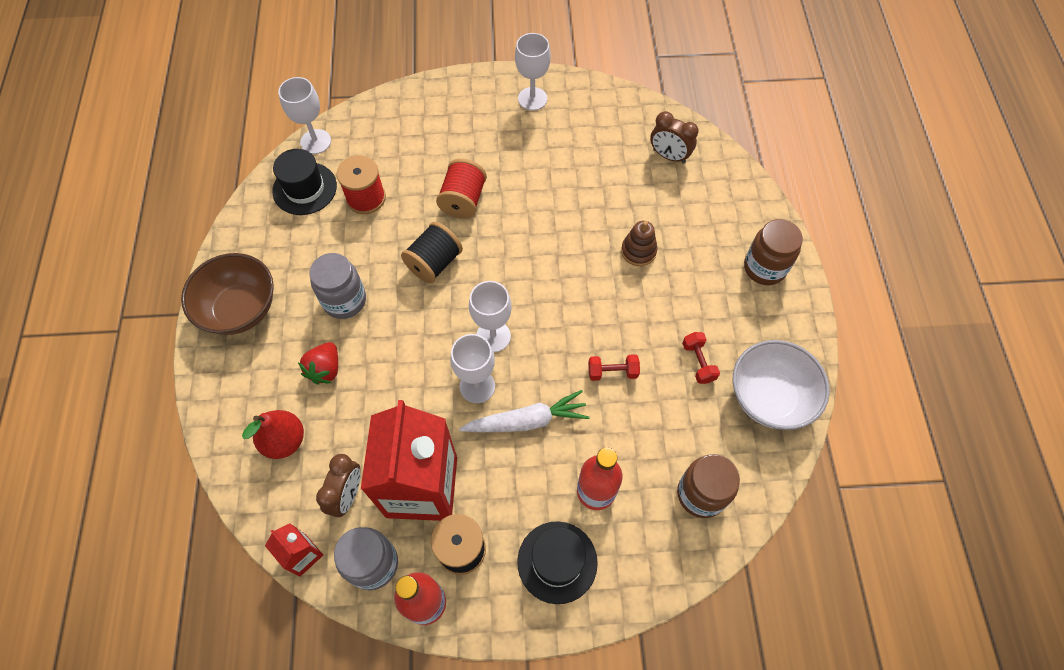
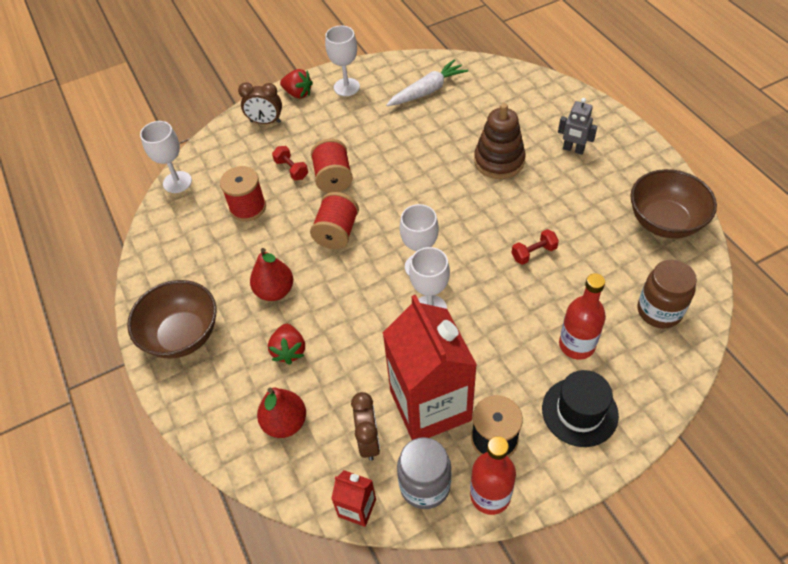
camera: 20 degrees left, 10 degrees down
black hat [272,149,337,215] -> none
grey jar [309,253,366,319] -> red pear [250,248,293,301]
black spool [401,222,463,283] -> red spool [310,192,359,249]
white carrot [459,390,589,432] -> white carrot moved to [386,59,468,106]
brown stacking toy [621,221,657,266] -> brown stacking toy [474,103,525,179], size x1.61
brown clock [650,111,699,164] -> brown clock moved to [238,82,282,124]
red dumbbell [682,332,720,384] -> red dumbbell moved to [272,146,308,181]
white bowl [733,340,830,430] -> brown bowl [630,169,717,239]
brown jar [744,219,803,285] -> none
none -> red strawberry [280,69,313,99]
none -> grey robot [558,98,597,154]

